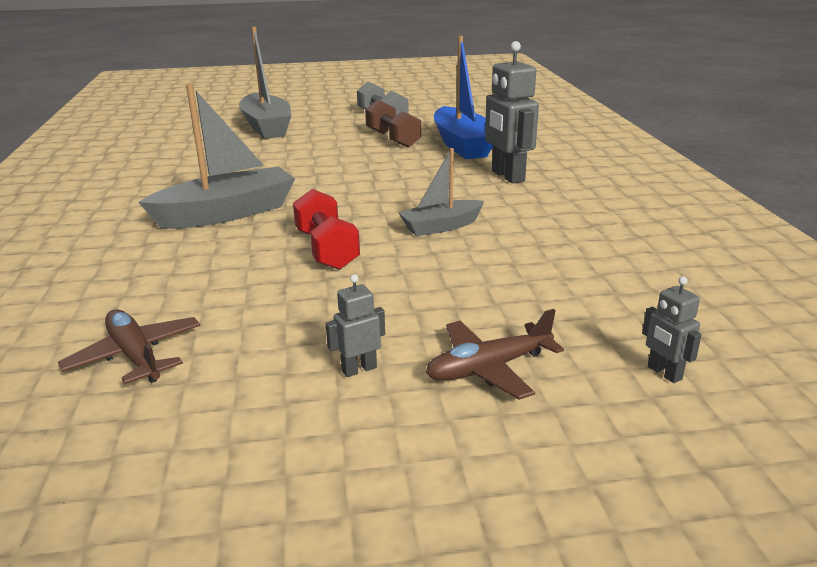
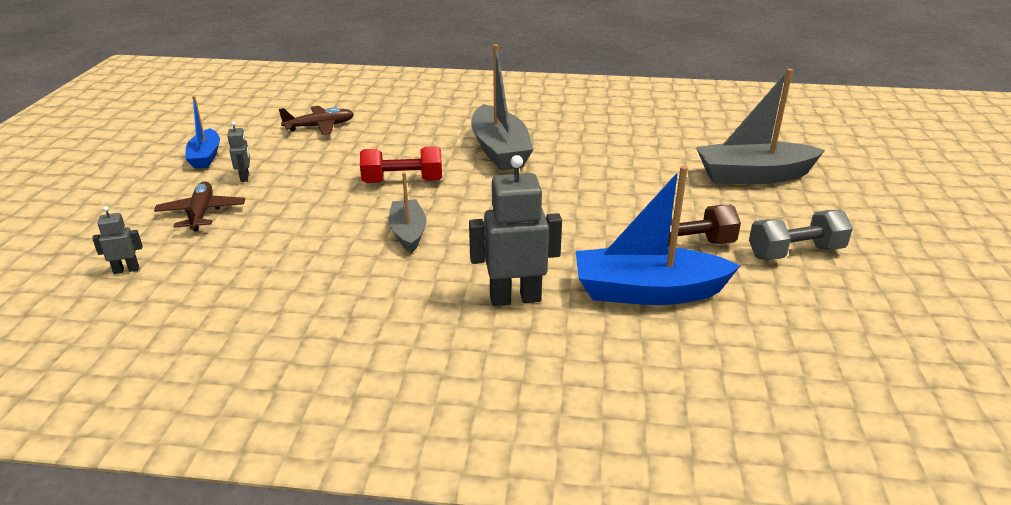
camera: 105 degrees right, 5 degrees up
none -> blue boat [185,96,220,169]

